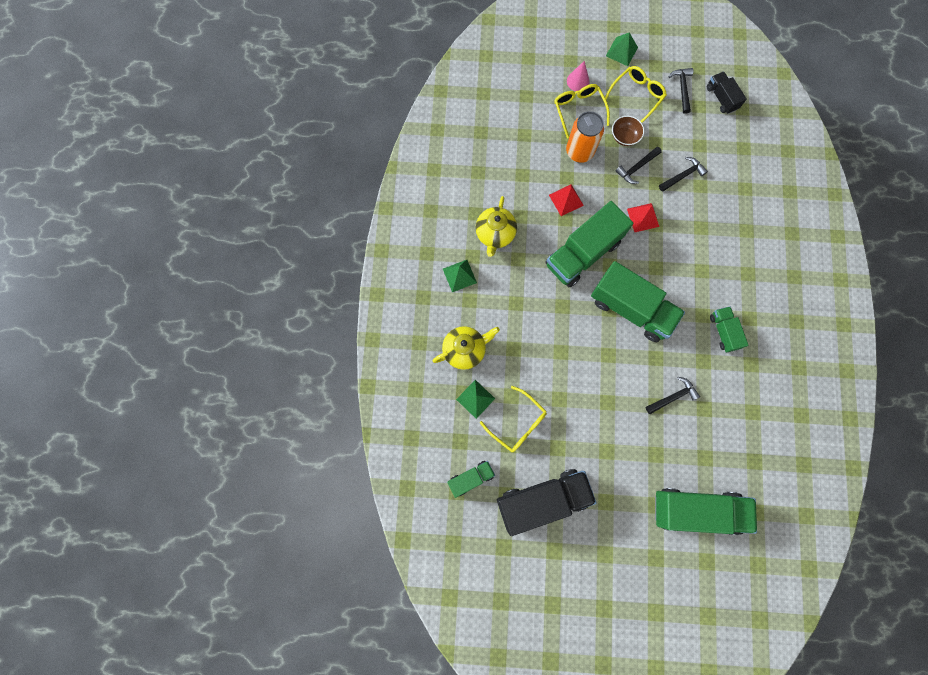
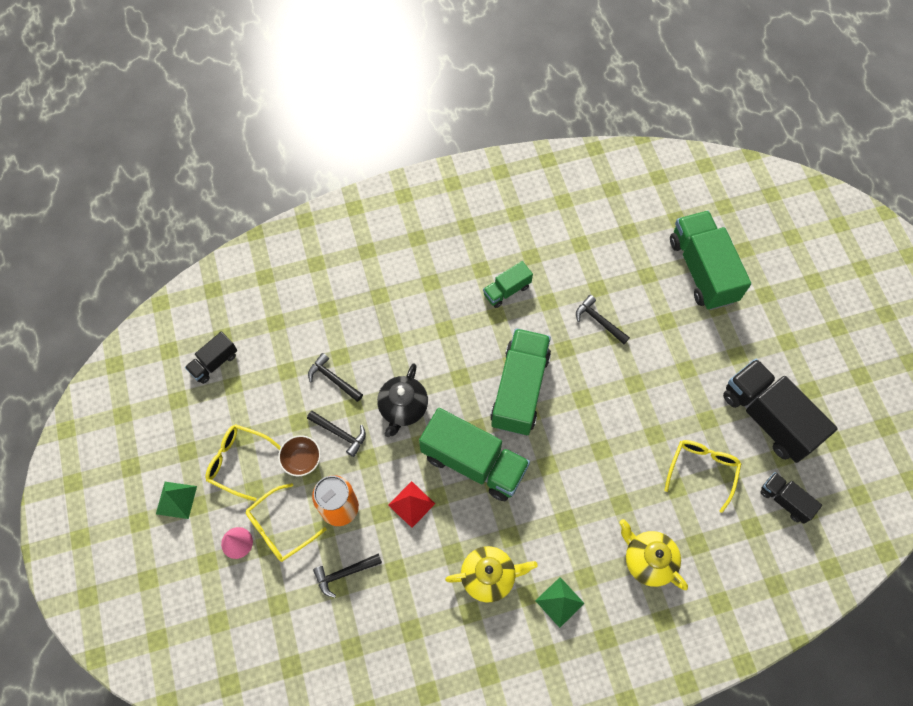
camera: 110 degrees left, 10 degrees down
green truck [447,461,495,498] -> black truck [760,472,822,524]
green pyramid [456,380,495,419] -> none
red pyramid [627,203,659,232] -> black teapot [377,363,428,437]
black hammer [669,68,693,114] -> black hammer moved to [313,553,382,598]

